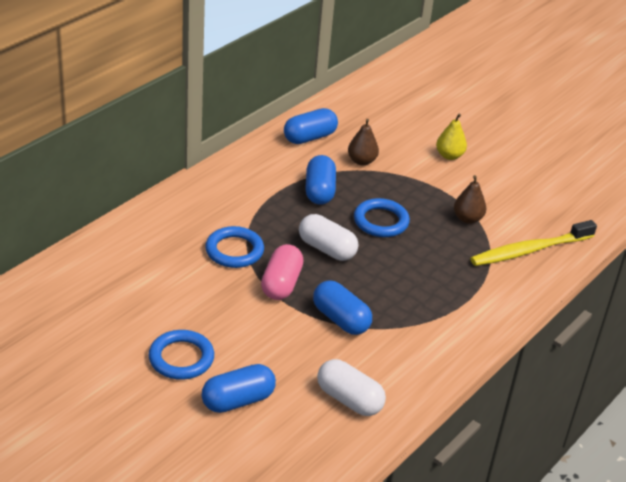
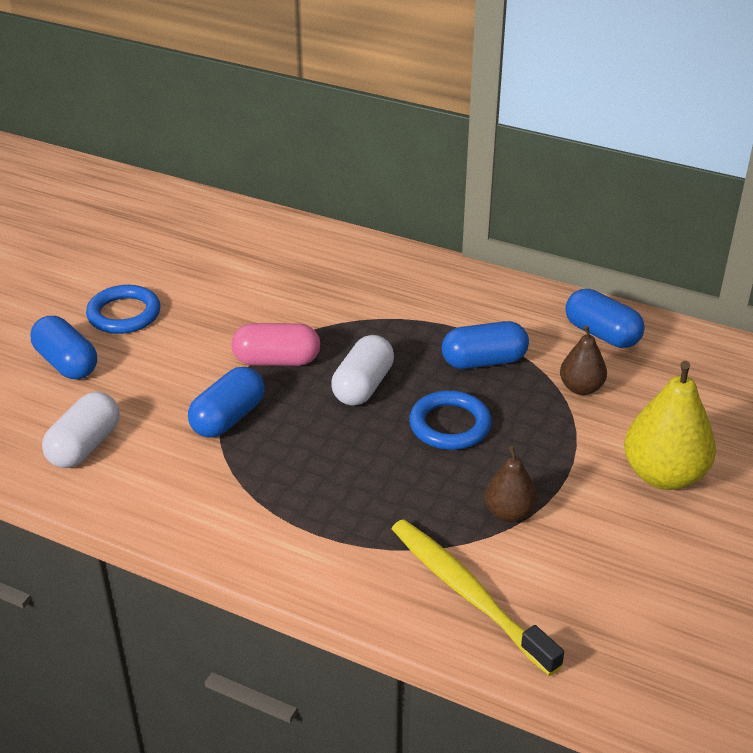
camera: 80 degrees right, 0 degrees up
blue ring [205,226,264,268] -> none
yellow pear [436,113,467,160] -> yellow pear [624,361,716,490], size x1.75

